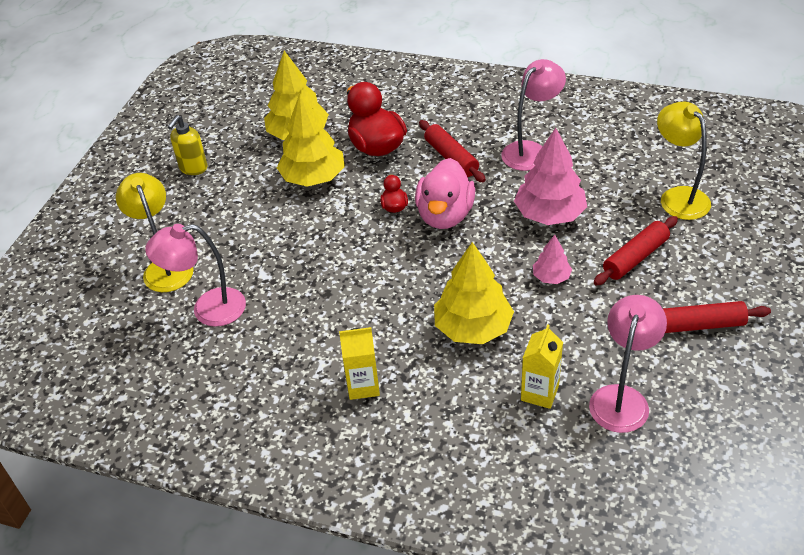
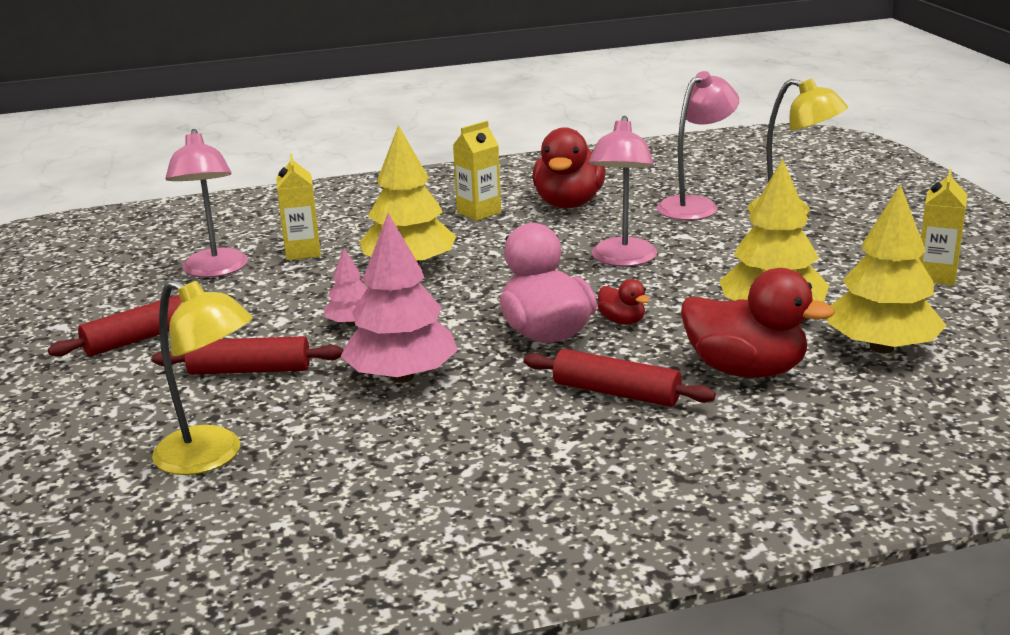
camera: 145 degrees right, 20 degrees down
yellow soap dispenser [168,115,207,175] -> yellow carton [919,169,968,286]
pink lamp [501,59,566,171] -> pink lamp moved to [589,116,657,266]
red rolling pin [594,216,678,285] -> red rolling pin turned 75 degrees clockwise [152,336,343,375]
none -> red duck [532,127,606,209]

